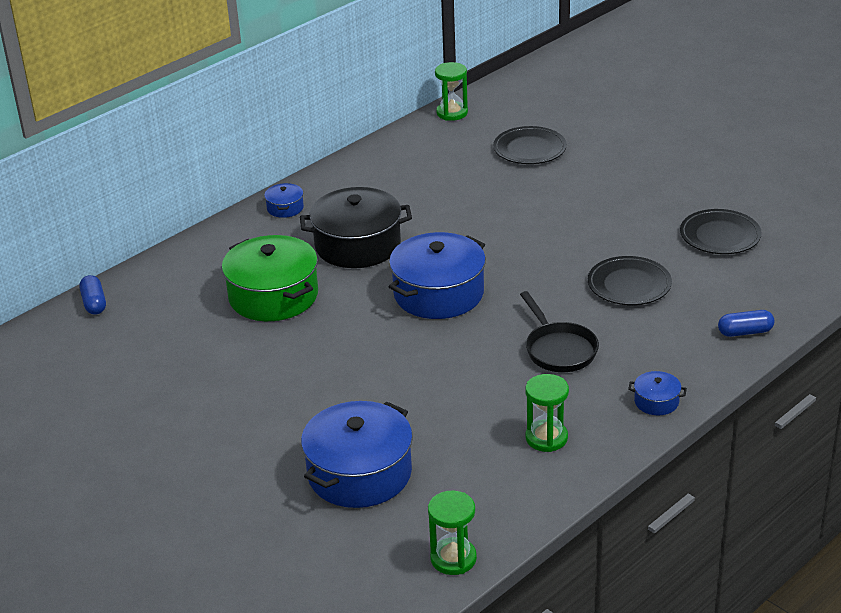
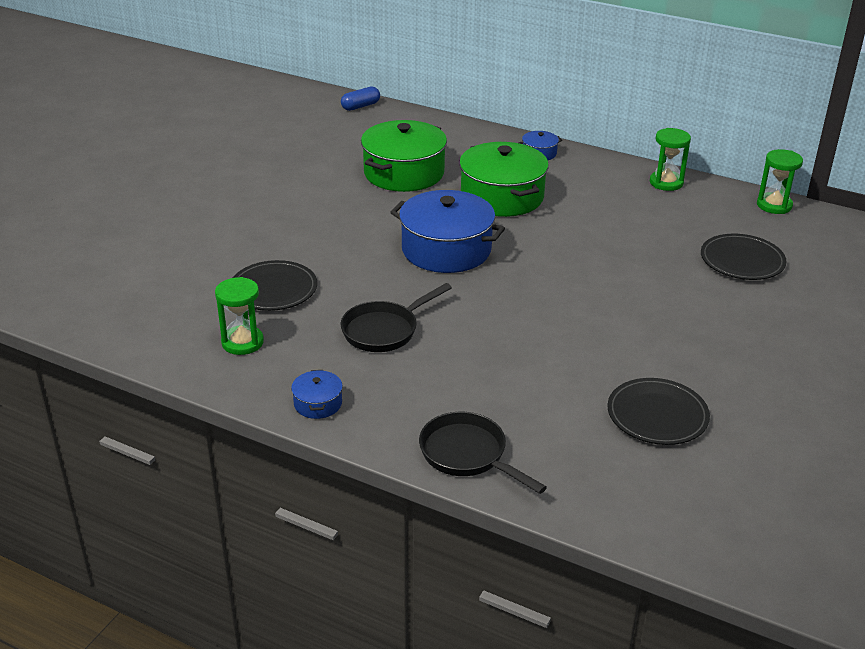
camera: 70 degrees right, 0 degrees up
black pot [300,187,412,268] -> green pot [459,142,549,217]
blue pot [301,401,413,508] -> none
green hourglass [428,491,477,575] -> green hourglass moved to [650,128,691,191]
black plate [588,256,672,305] -> black plate moved to [233,260,317,311]
blue capsule [718,310,775,337] -> black pan [419,412,547,494]

